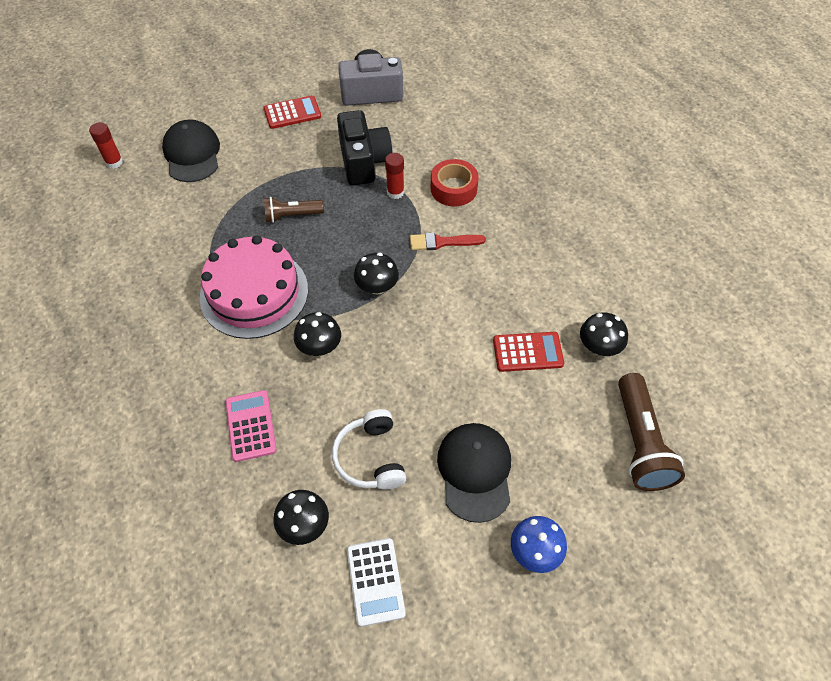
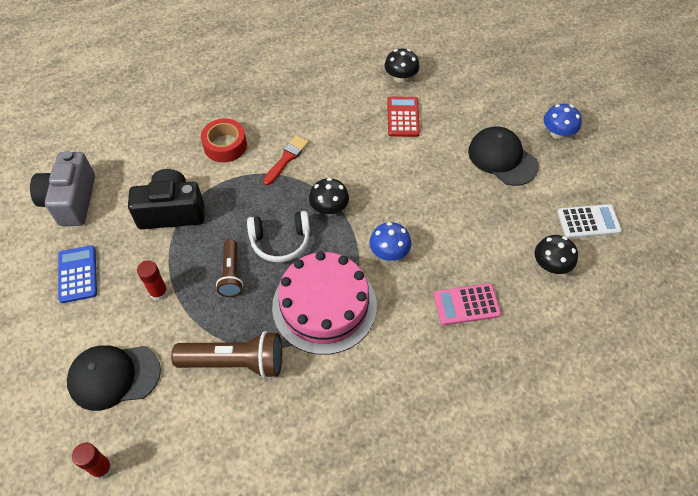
camera: 85 degrees left, 0 degrees up
red calculator [263,95,321,129] -> blue calculator [58,245,97,303]
black mushroom [294,312,341,356] -> blue mushroom [370,222,411,261]
white headphones [332,409,406,490] -> white headphones moved to [247,211,310,262]
red glue stick [385,153,404,199] -> red glue stick moved to [137,260,168,301]
red brush [410,233,486,250] -> red brush turned 150 degrees counterclockwise [263,135,309,185]
black cap [437,423,511,523] -> black cap turned 45 degrees clockwise [468,126,539,186]
brown flashlight [618,373,685,491] -> brown flashlight moved to [171,331,282,379]

